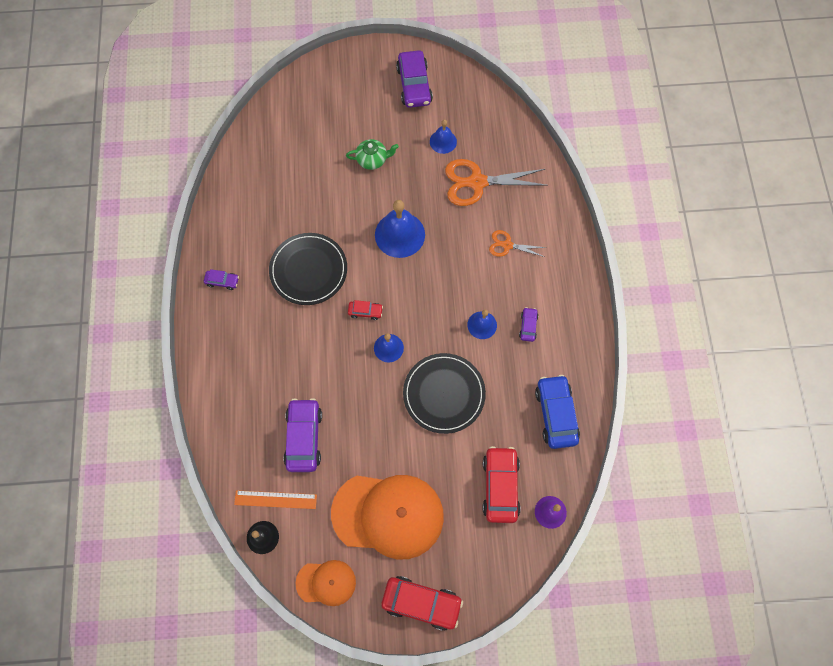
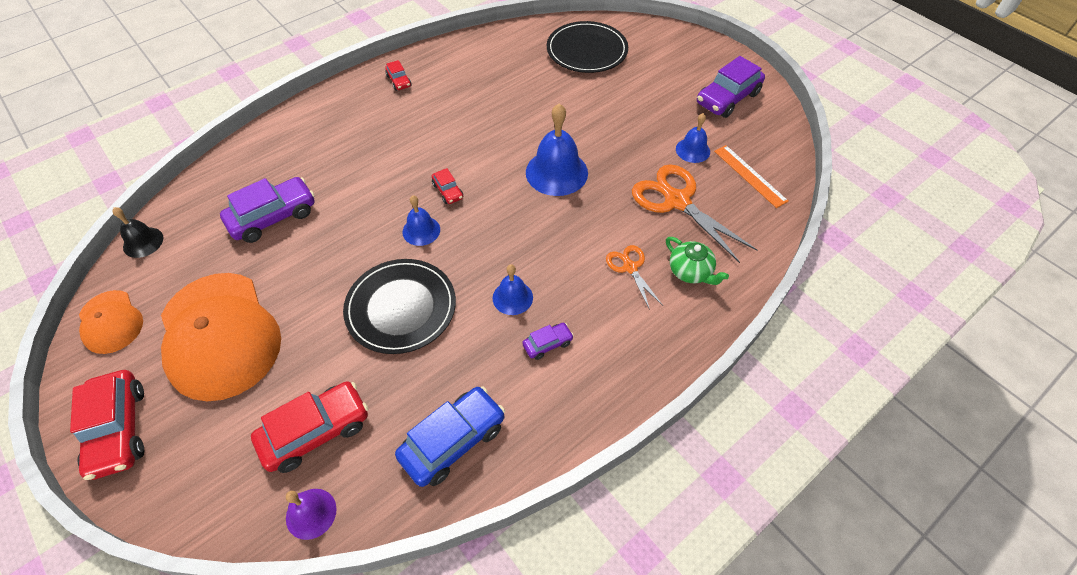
camera: 55 degrees right, 15 degrees down
purple car [204,269,239,290] -> red car [385,60,411,91]
orange ruler [234,490,317,509] -> orange ruler moved to [714,145,788,208]
black plate [269,233,347,305] -> black plate moved to [547,21,628,73]
green teapot [346,139,399,170] -> green teapot moved to [666,237,729,285]

